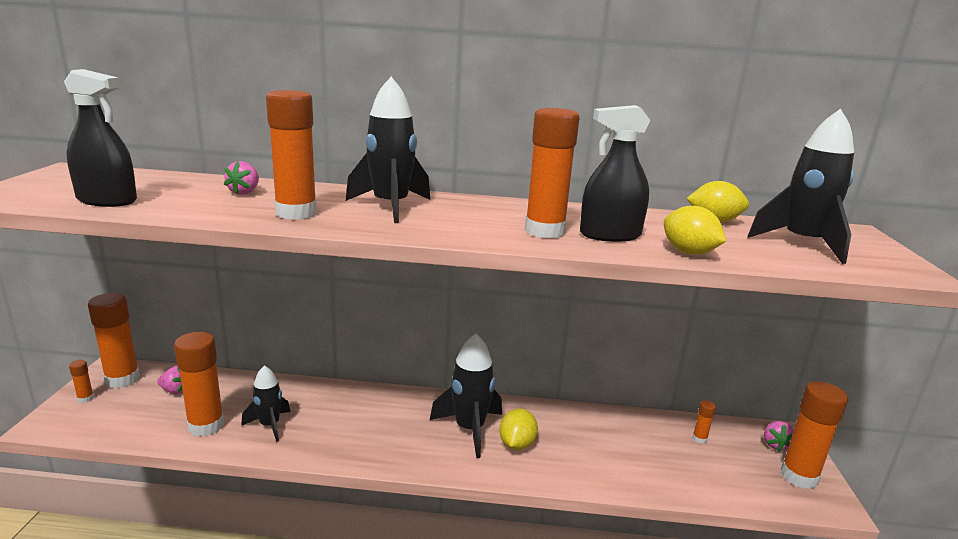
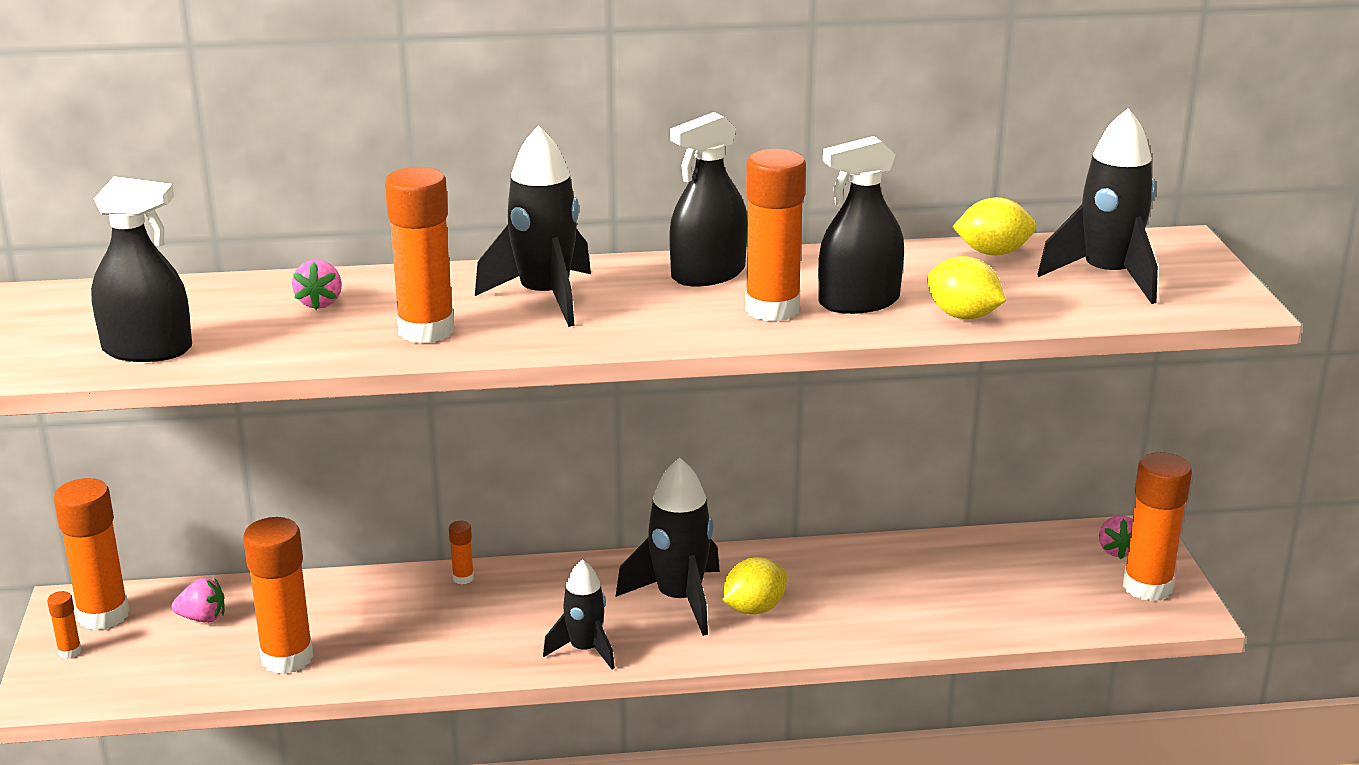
camera: 10 degrees left, 5 degrees up
black rocket [241,365,291,442] -> black rocket moved to [543,559,615,670]
yellow lemon [499,408,538,450] -> yellow lemon turned 45 degrees clockwise [722,557,787,615]
orange glue stick [692,401,716,444] -> orange glue stick moved to [449,521,474,584]
none -> black spray bottle [669,112,748,287]

